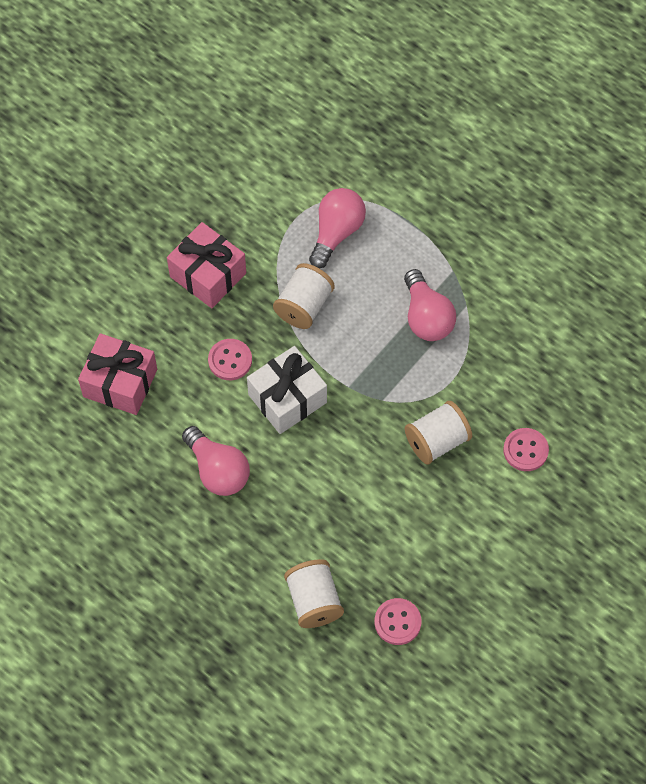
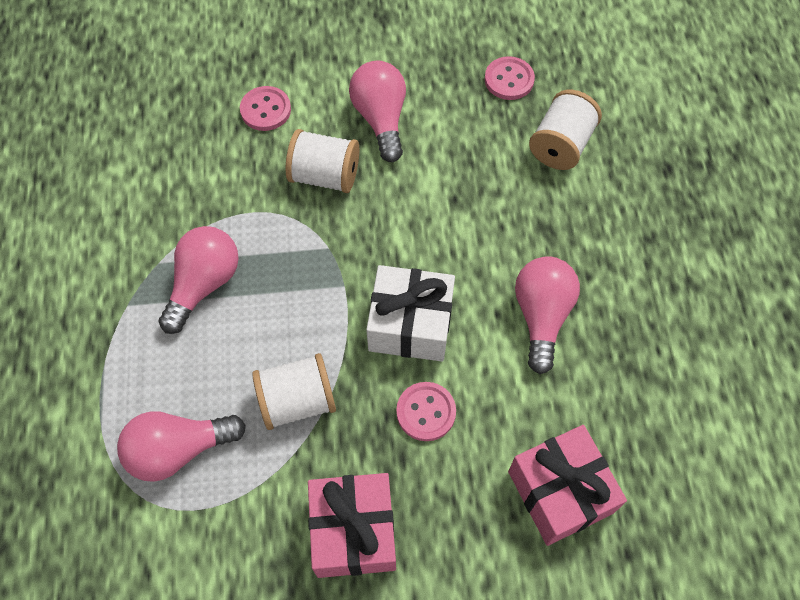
camera: 135 degrees left, 0 degrees up
none -> pink light bulb [349,61,406,162]

